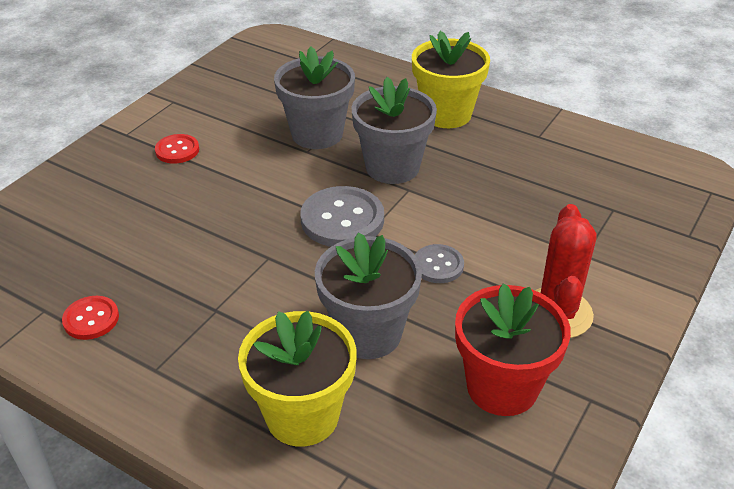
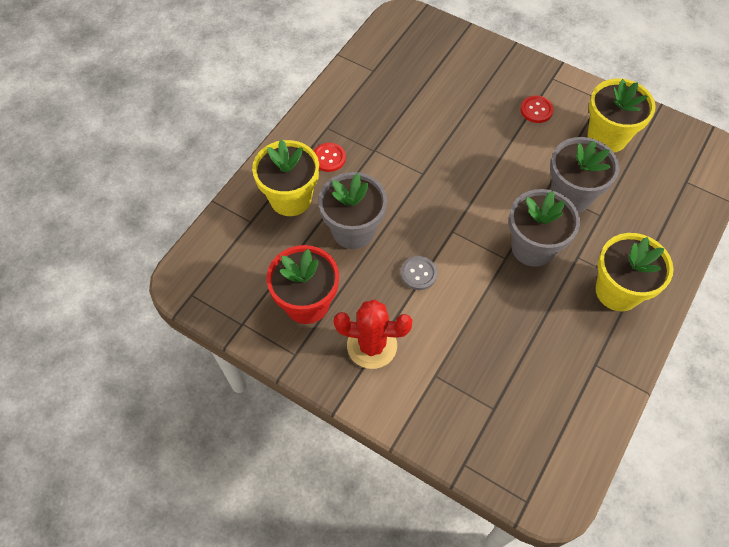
camera: 90 degrees right, 20 degrees up
red button [62,296,119,340] -> red button moved to [314,143,346,172]
grey button [300,186,384,247] -> none
none -> yellow flower pot [587,78,656,152]

